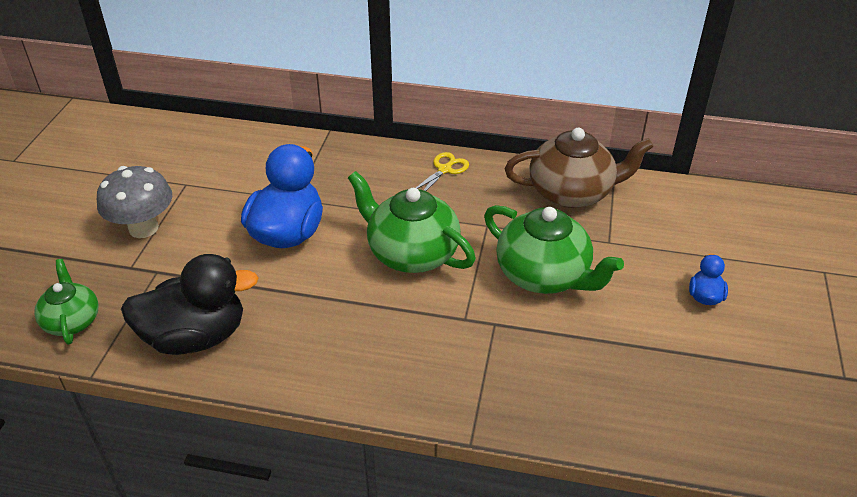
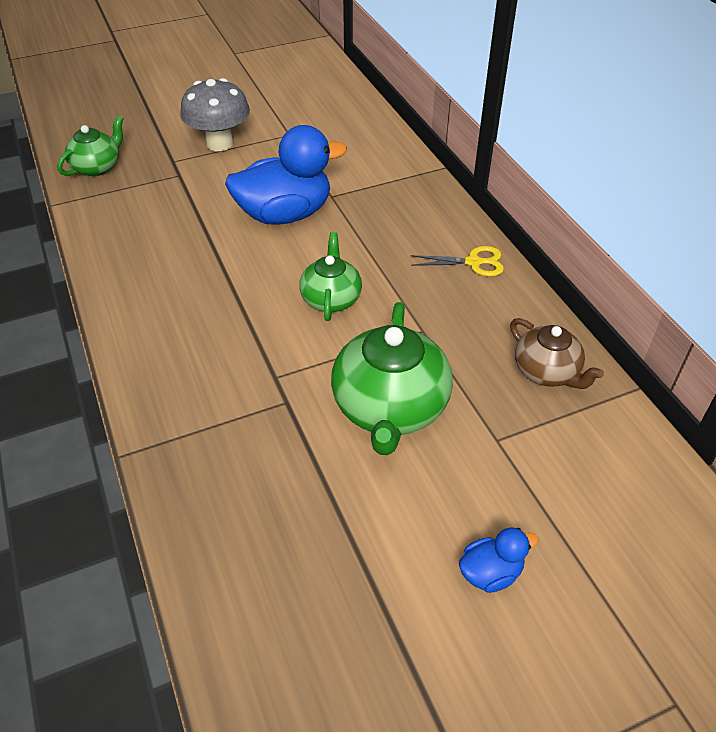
camera: 55 degrees right, 5 degrees up
black duck [121,254,259,355] -> none
green teapot [348,171,476,273] -> green teapot [299,232,362,321], size x0.59
brown teapot [505,128,654,208] -> brown teapot [510,318,604,389], size x0.59

